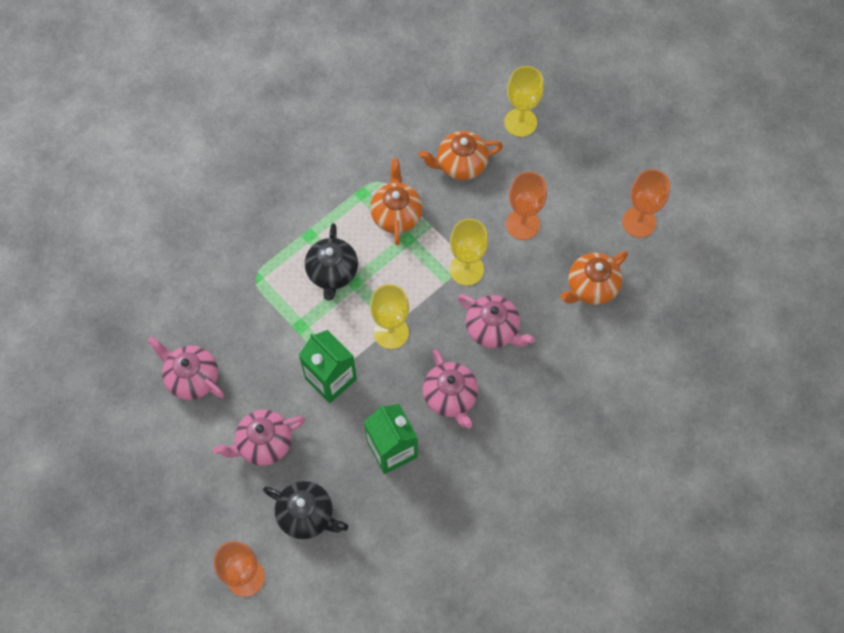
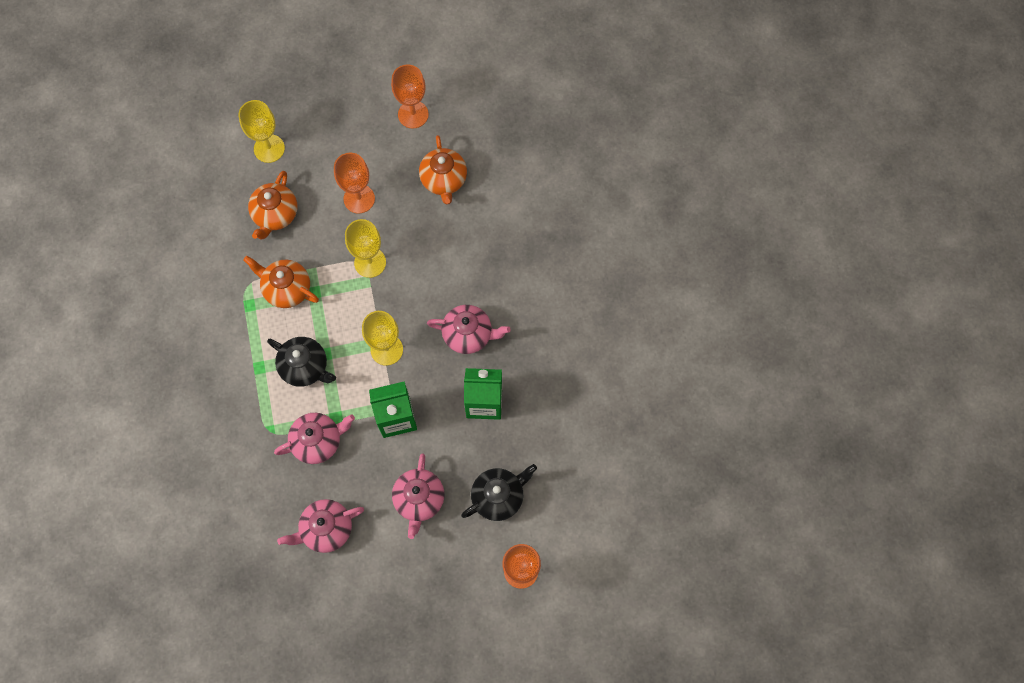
camera: 60 degrees left, 5 degrees up
pink teapot [458,294,535,348] -> pink teapot moved to [274,413,355,464]

